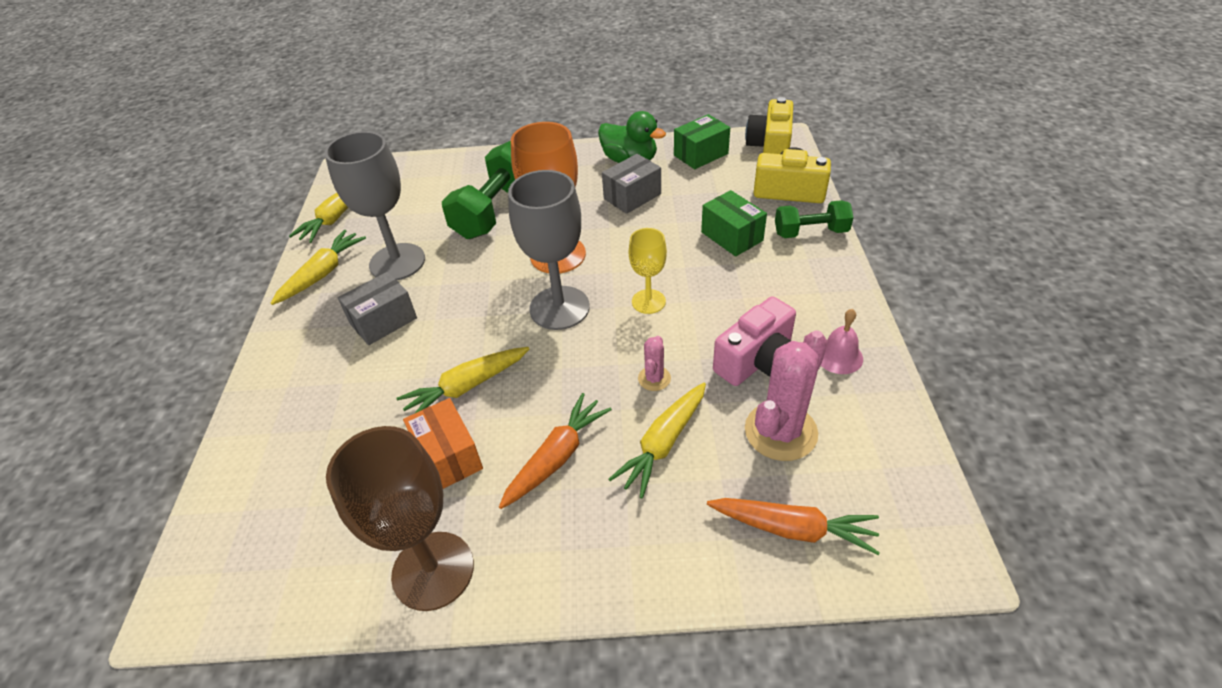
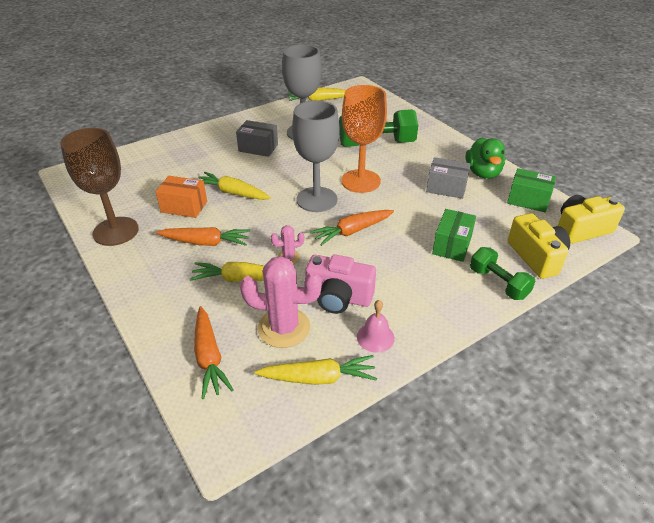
camera: 55 degrees right, 5 degrees down
yellow carrot [271,230,366,305] -> yellow carrot moved to [255,355,377,385]
orange box [403,398,483,489] -> orange box turned 75 degrees clockwise [155,176,207,218]
yellow goblet [629,228,667,314] -> orange carrot [310,210,394,246]

